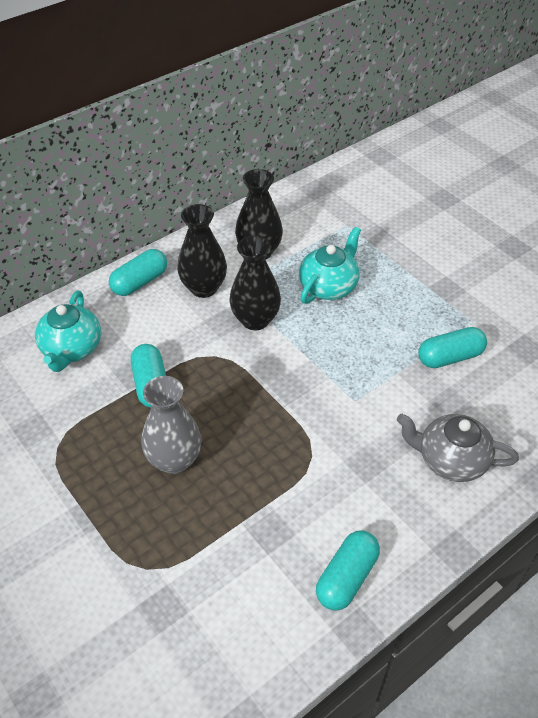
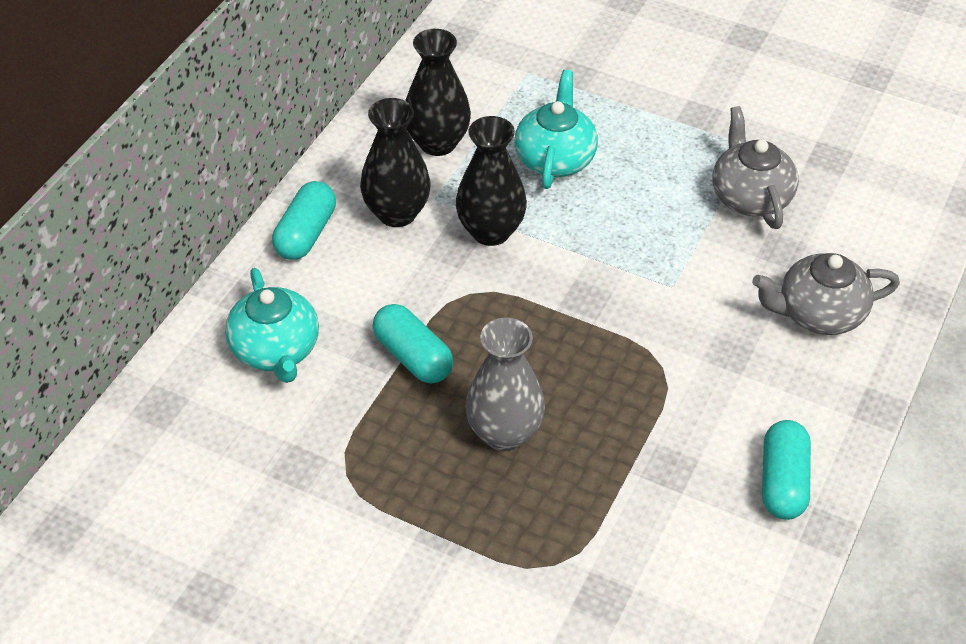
camera: 25 degrees left, 0 degrees up
turquoise capsule [418,327,487,368] -> grey teapot [713,106,799,229]

